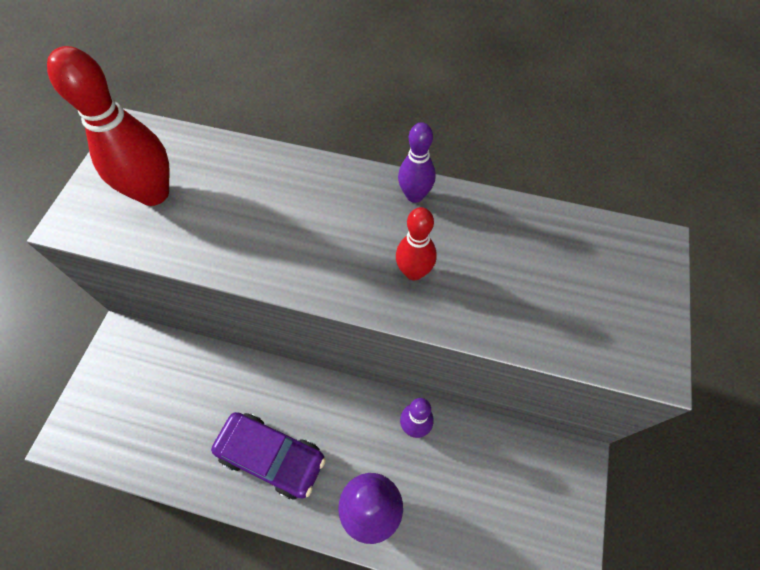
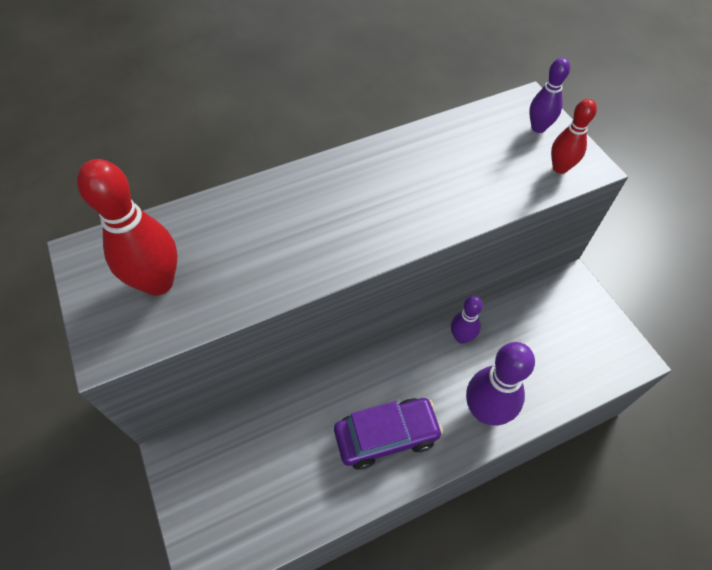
camera: 40 degrees left, 5 degrees down
red bowling pin [396,207,437,280] -> red bowling pin moved to [551,99,597,174]
purple bowling pin [398,122,436,203] -> purple bowling pin moved to [529,58,570,133]

